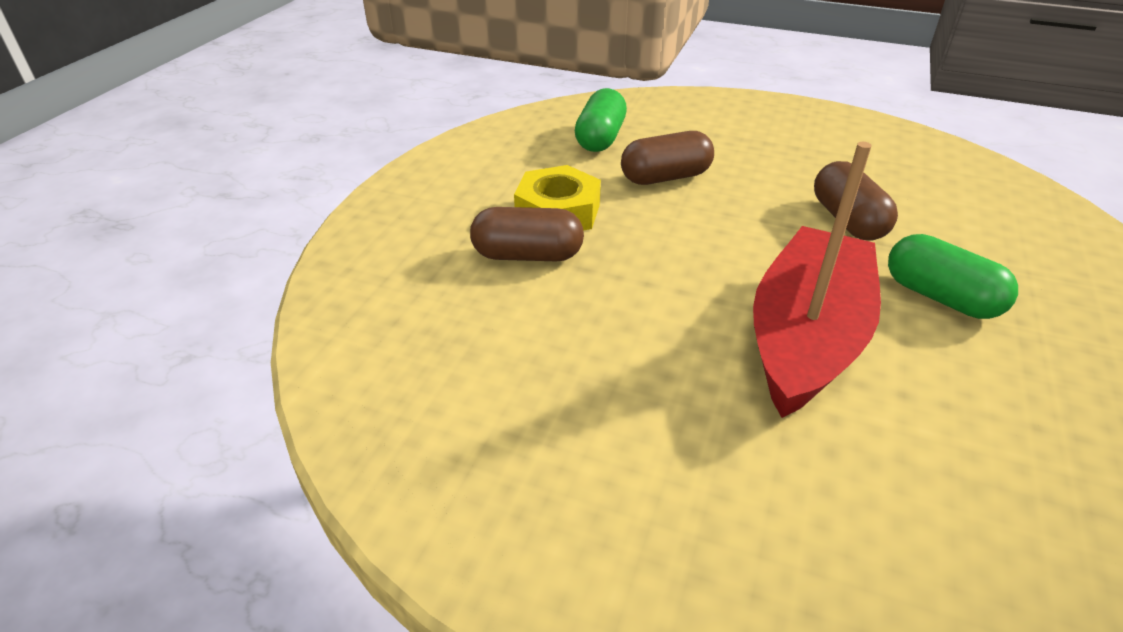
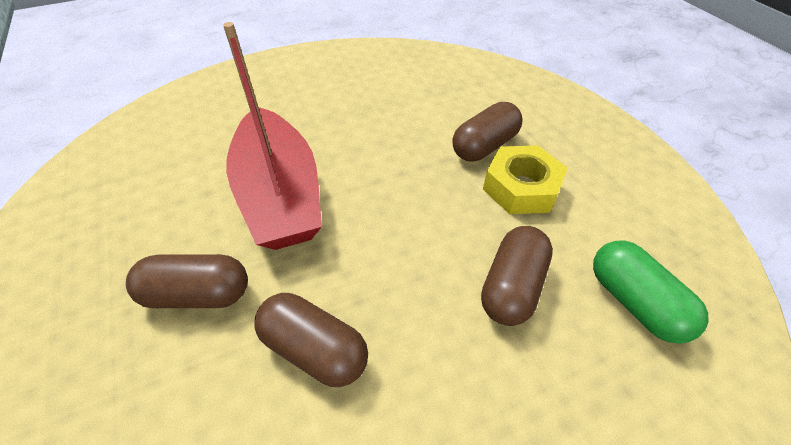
camera: 135 degrees right, 10 degrees up
green capsule [888,234,1018,319] -> brown capsule [126,254,248,308]

